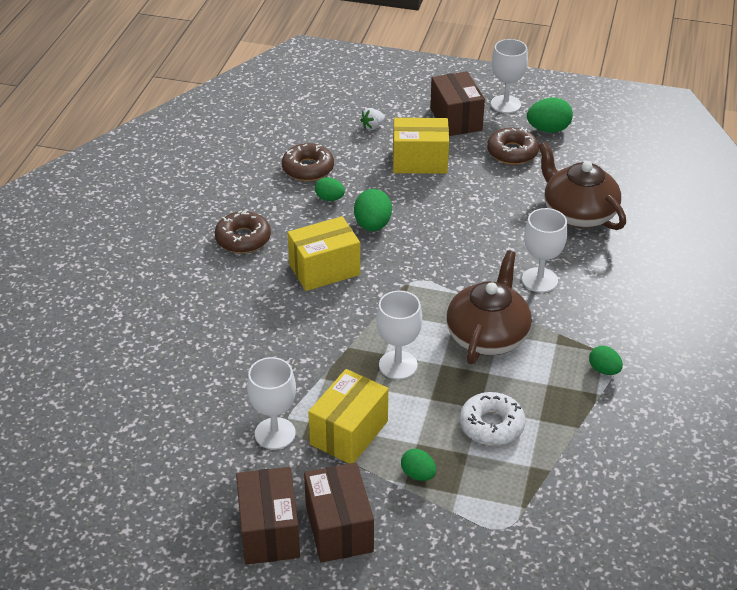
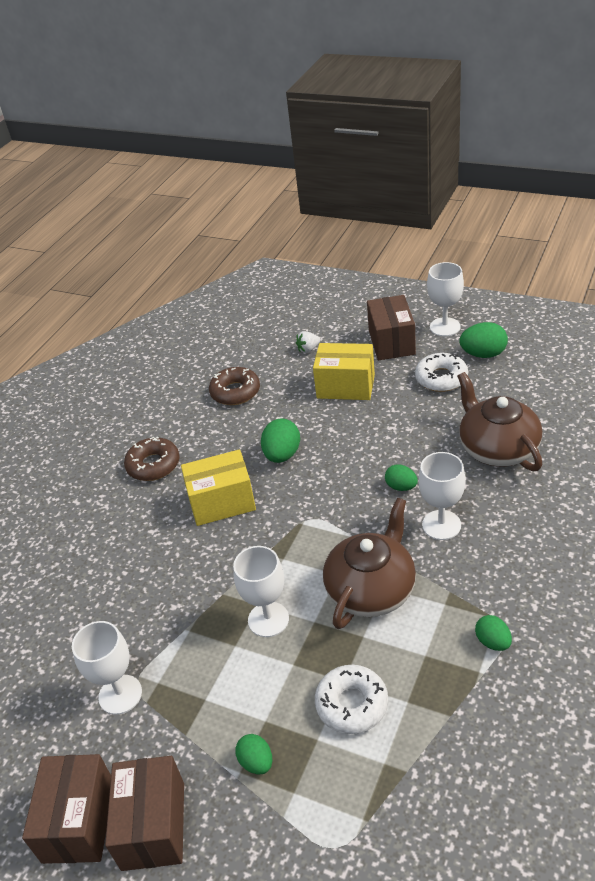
camera: 15 degrees right, 0 degrees up
yellow box [308,369,388,464] -> none
green egg [315,177,345,201] -> green egg moved to [385,464,418,491]
brown donut [487,127,539,165] -> white donut [415,353,468,392]

